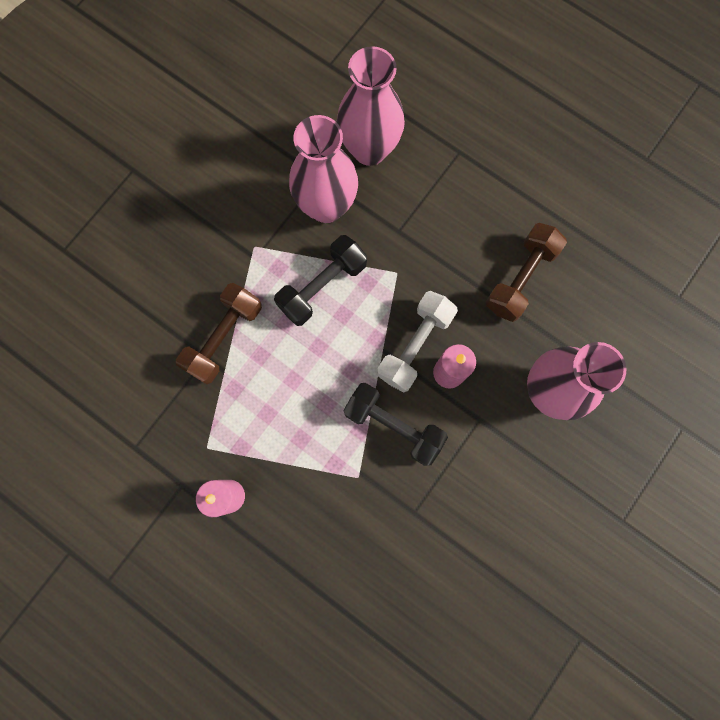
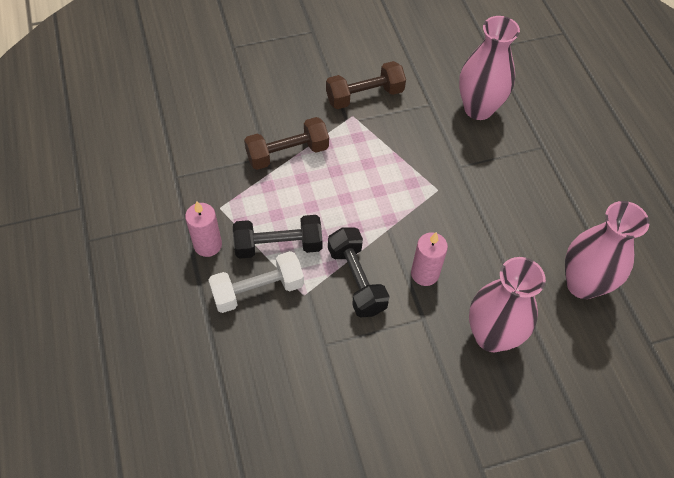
camera: 35 degrees right, 20 degrees down
black dumbbell [274,235,367,326] -> black dumbbell moved to [233,215,322,259]
pink vase [289,115,358,223] -> pink vase moved to [565,201,649,299]
white dumbbell [377,291,458,392] -> white dumbbell moved to [208,251,304,313]
brown dumbbell [486,223,567,322] -> brown dumbbell moved to [326,61,406,109]

